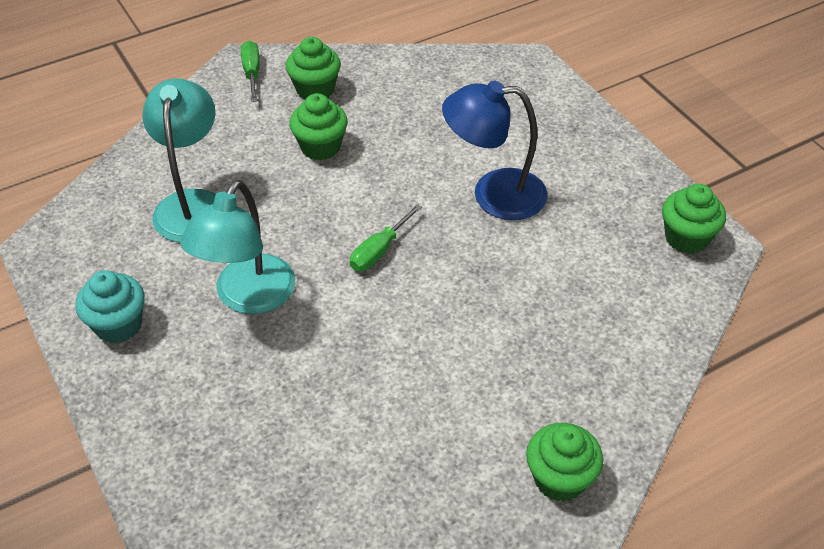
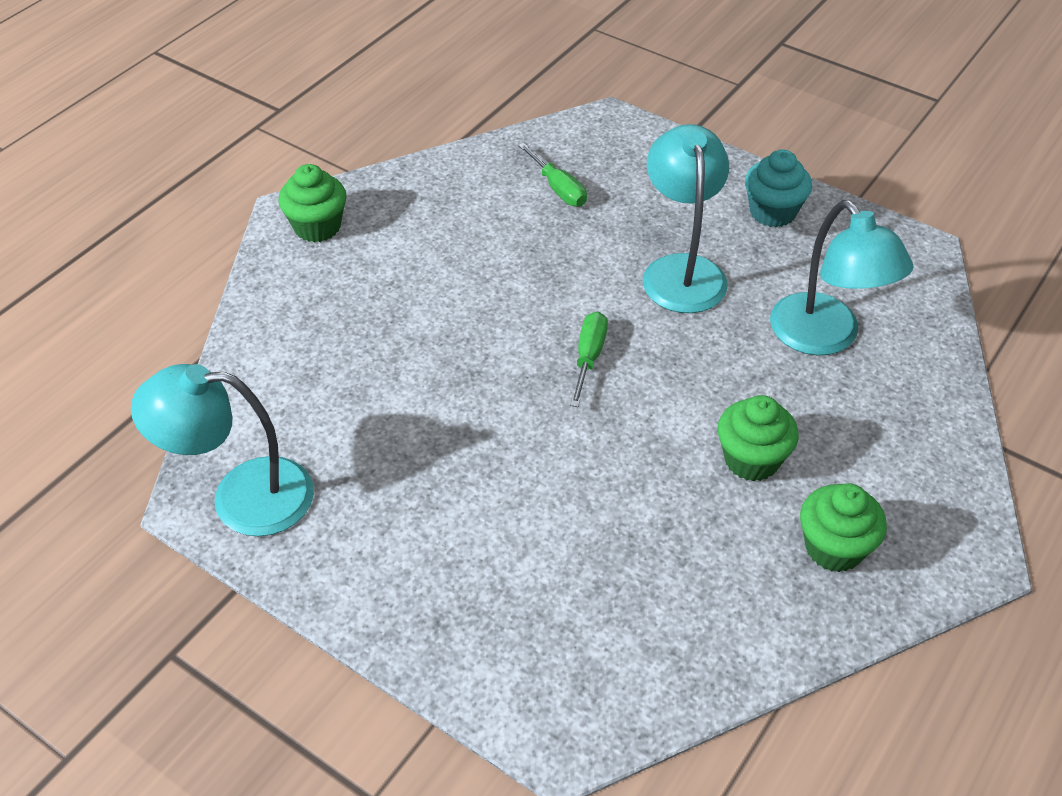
camera: 155 degrees right, 0 degrees up
green screwdriver [241,41,260,102] -> green screwdriver moved to [518,143,587,207]
blue lamp [442,80,548,220] -> none
green cupcake [662,184,726,254] -> turquoise lamp [131,364,314,536]

